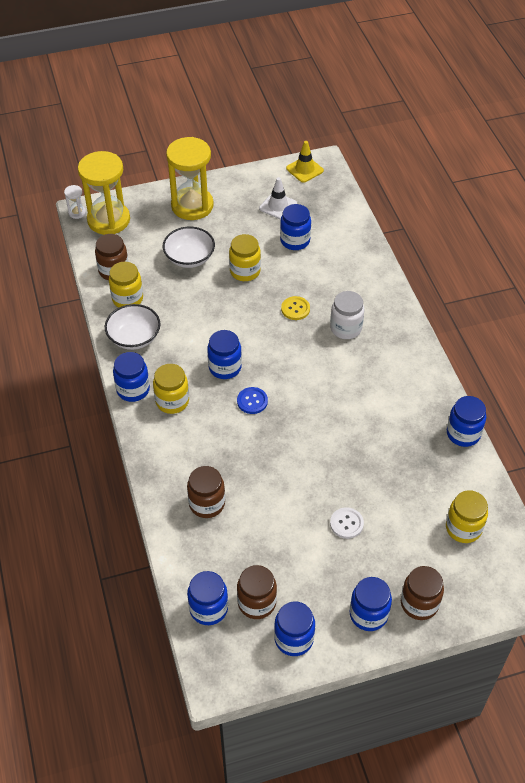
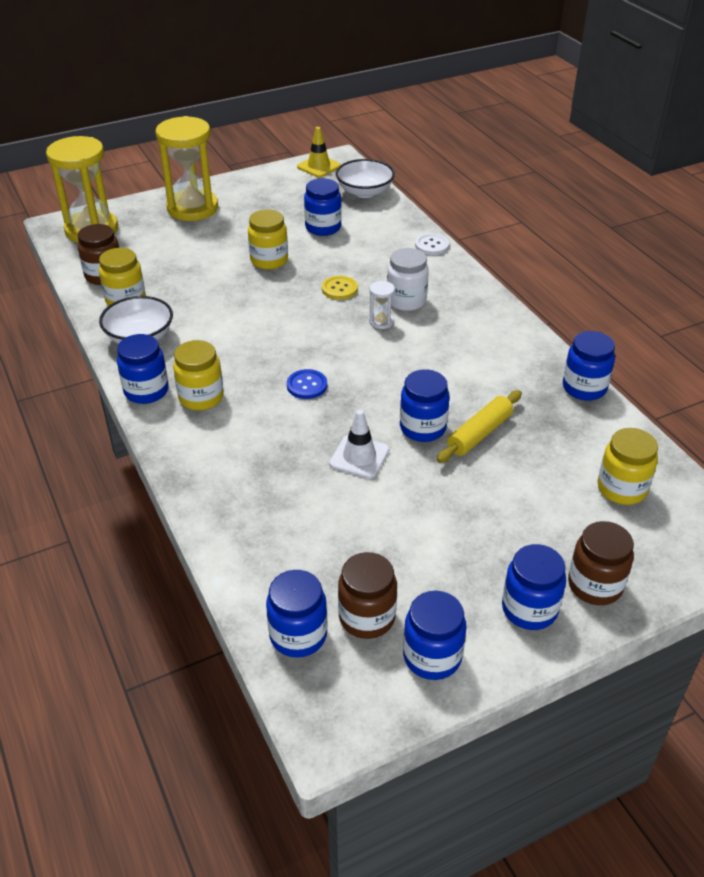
camera: 10 degrees left, 10 degrees down
white hourglass [64,185,86,219] -> white hourglass moved to [369,281,395,329]
white bowl [163,227,215,268] -> white bowl moved to [336,159,395,198]
brown jar [187,466,225,518] -> none
blue jar [207,330,242,379] -> blue jar moved to [400,369,449,442]
white traffic cone [259,177,297,220] -> white traffic cone moved to [329,410,389,479]
white button [330,507,364,539] -> white button moved to [415,233,449,255]
none -> yellow rolling pin [437,390,522,463]

